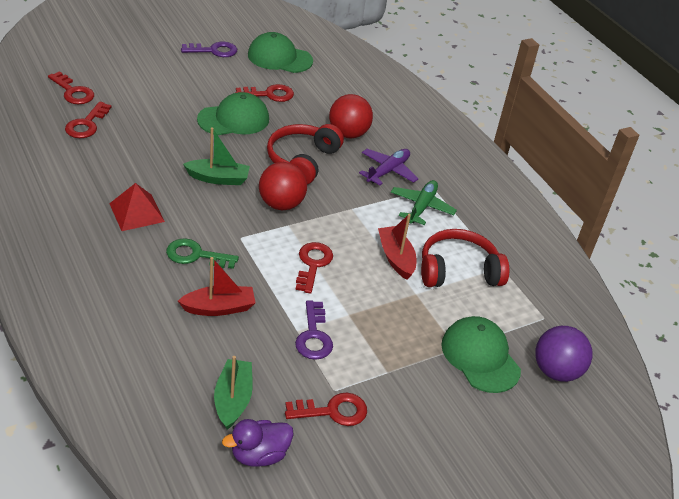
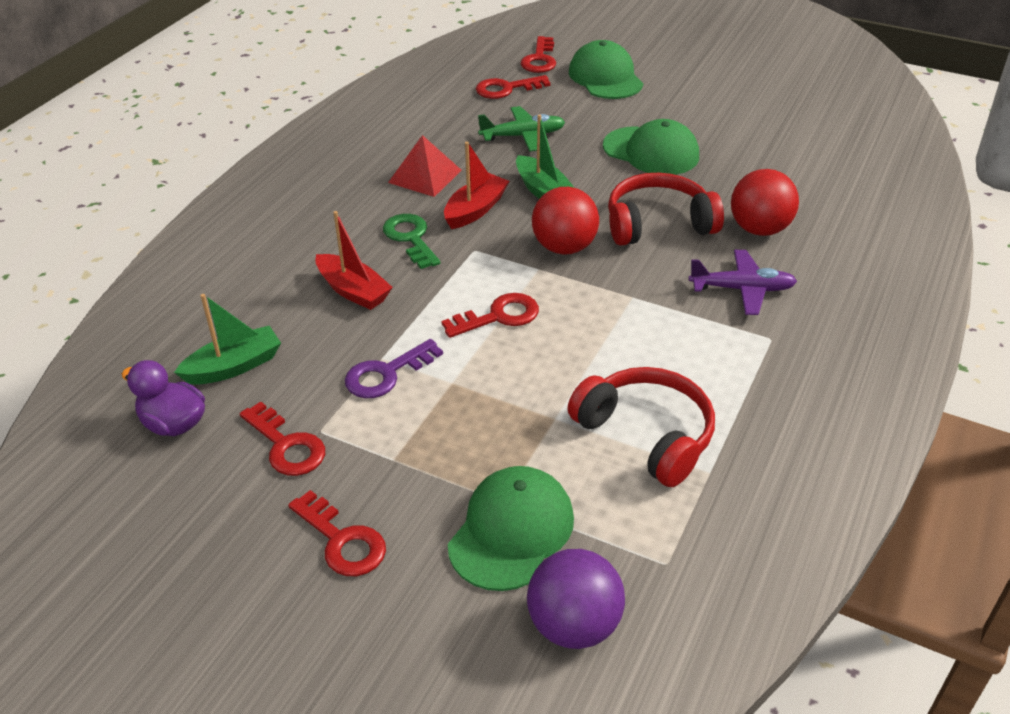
camera: 60 degrees right, 0 degrees up
purple key [181,42,237,57] -> none
red key [235,84,294,102] -> red key moved to [288,490,386,576]
green cap [248,32,313,73] -> green cap moved to [569,40,643,99]
red boat [378,214,416,280] -> red boat moved to [444,142,509,229]
green plane [391,180,457,225] -> green plane moved to [478,106,565,152]

